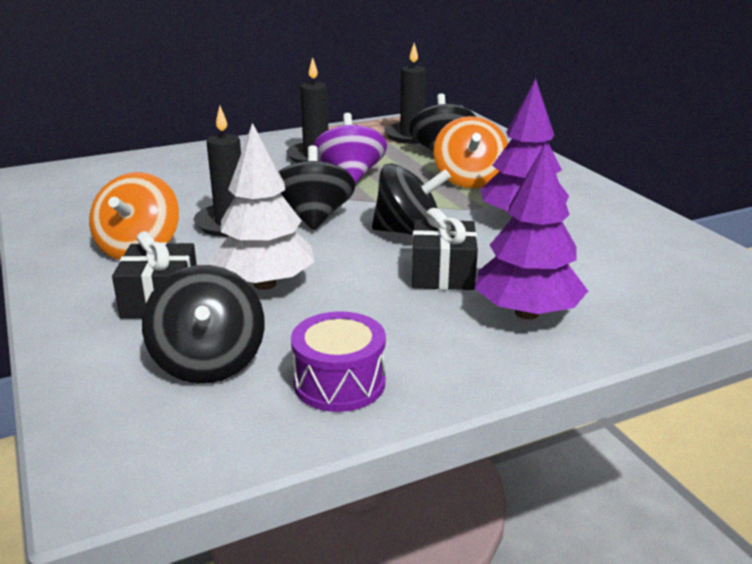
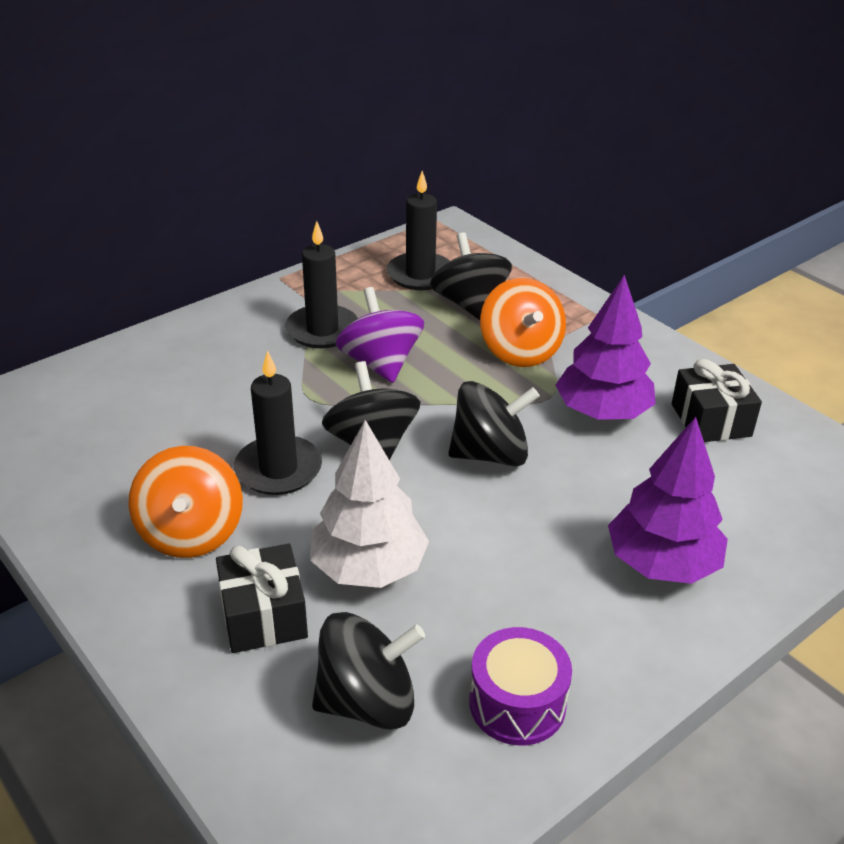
camera: 15 degrees left, 10 degrees up
black spinning top [142,265,265,384] -> black spinning top turned 75 degrees counterclockwise [312,612,425,730]
black gift [412,208,478,290] -> black gift moved to [672,359,762,442]

